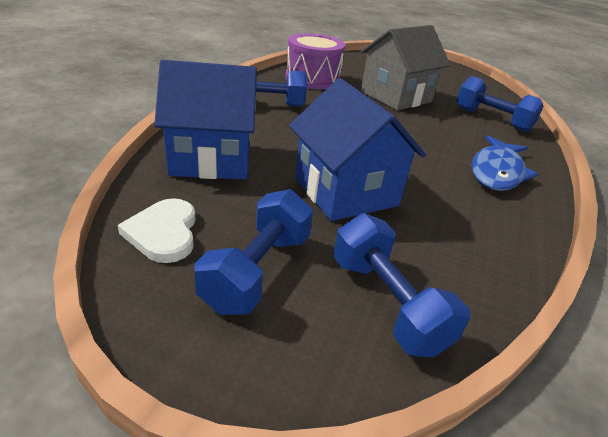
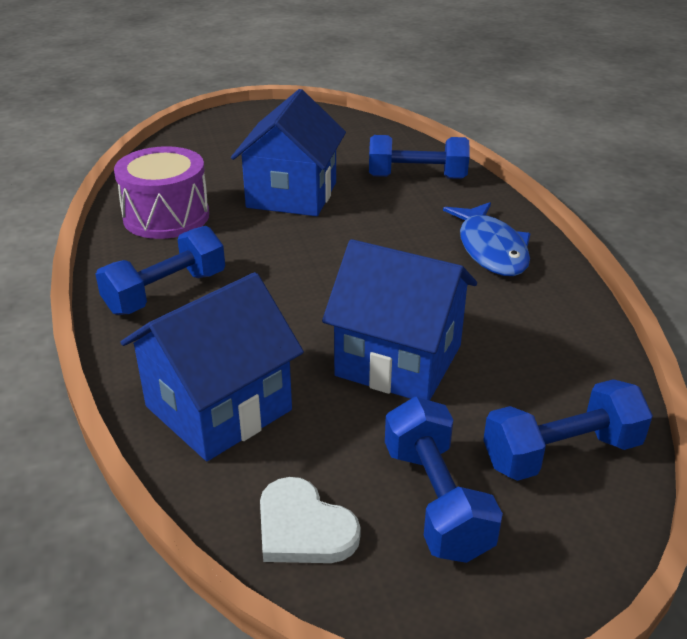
camera: 35 degrees left, 0 degrees up
blue dumbbell [333,213,470,357] -> blue dumbbell turned 45 degrees counterclockwise [483,379,653,481]
grey house [361,25,450,111] -> blue house [231,89,346,216]

